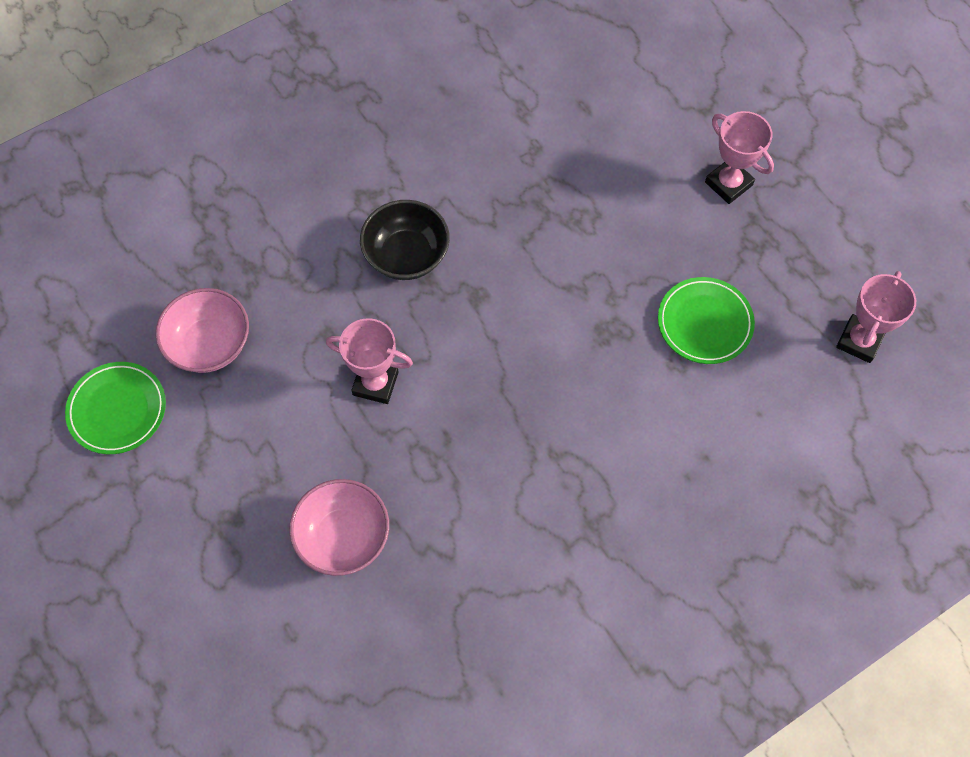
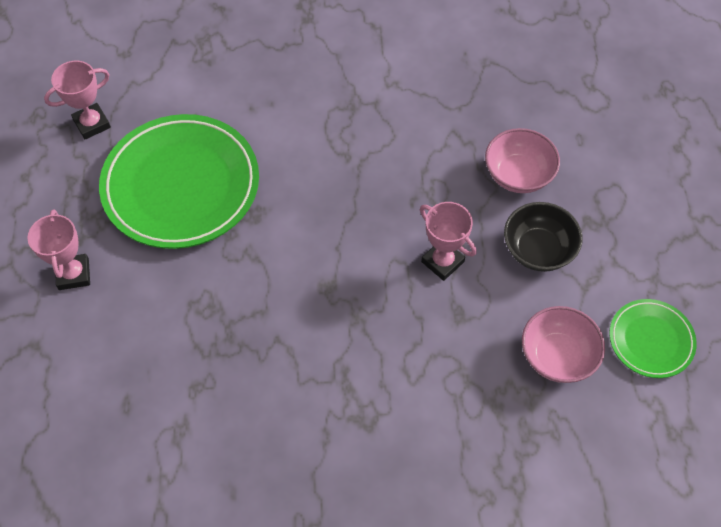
camera: 150 degrees left, 5 degrees down
black bowl [360,200,450,280] -> black bowl moved to [504,202,583,272]
green plate [658,277,755,364] -> green plate [99,114,259,249], size x2.01

